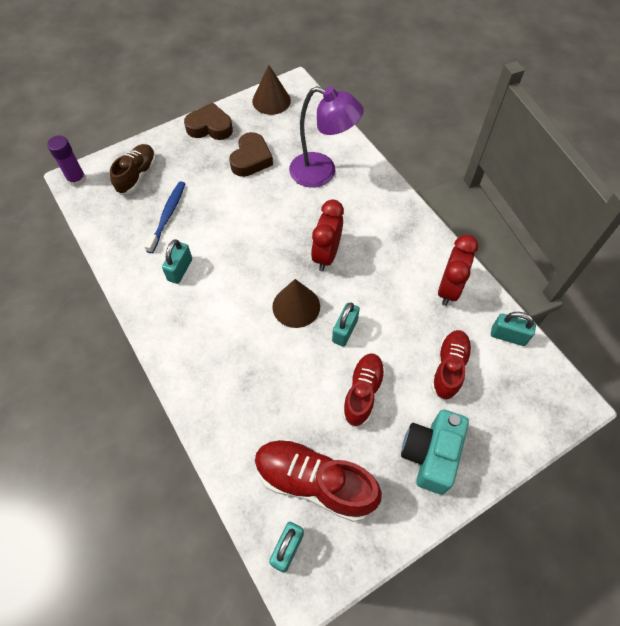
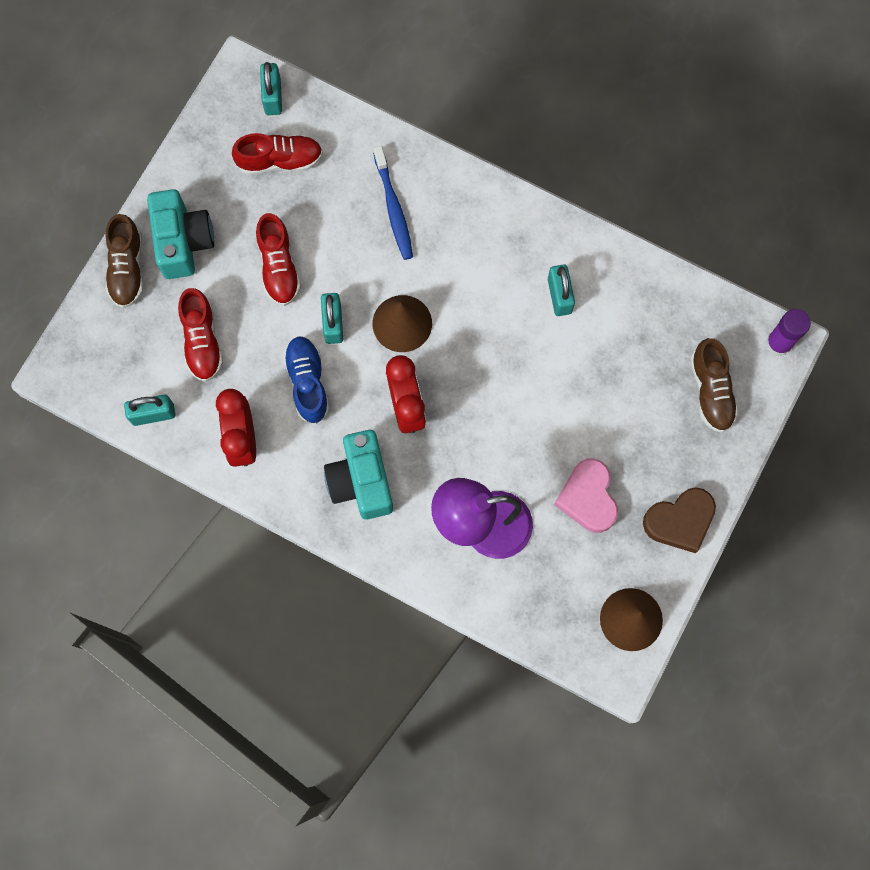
camera: 150 degrees right, 15 degrees up
blue toothbrush [144,181,185,253] -> blue toothbrush moved to [373,146,413,260]
brown heart [229,132,273,177] -> pink heart [554,459,618,533]
red shoe [255,439,382,522] -> red shoe [232,133,323,175], size x0.66
none -> brown shoe [106,214,144,308]
none -> blue shoe [283,336,330,424]
none -> turquoise camera [324,430,393,520]

